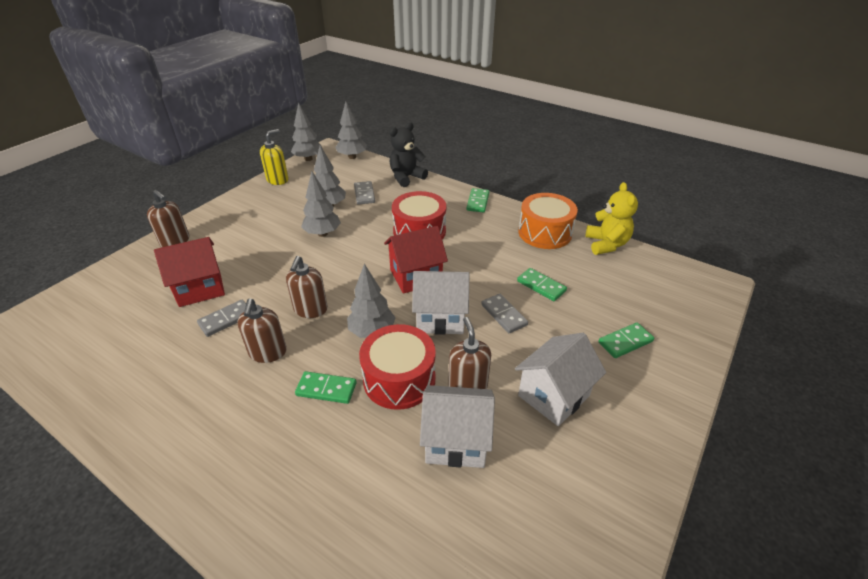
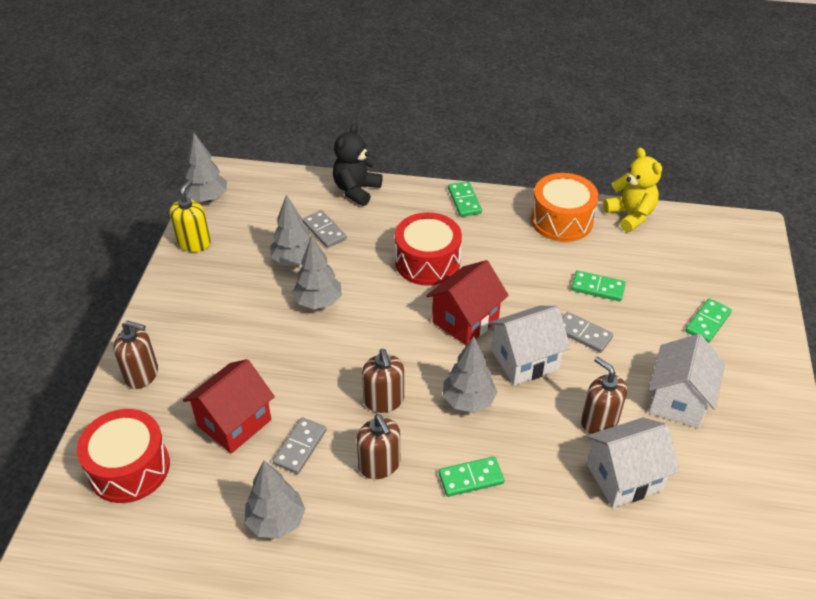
camera: 25 degrees left, 5 degrees up
grey tree [335,101,367,159] -> grey tree moved to [245,460,305,539]
red drum [359,324,436,410] -> red drum moved to [77,409,170,503]

